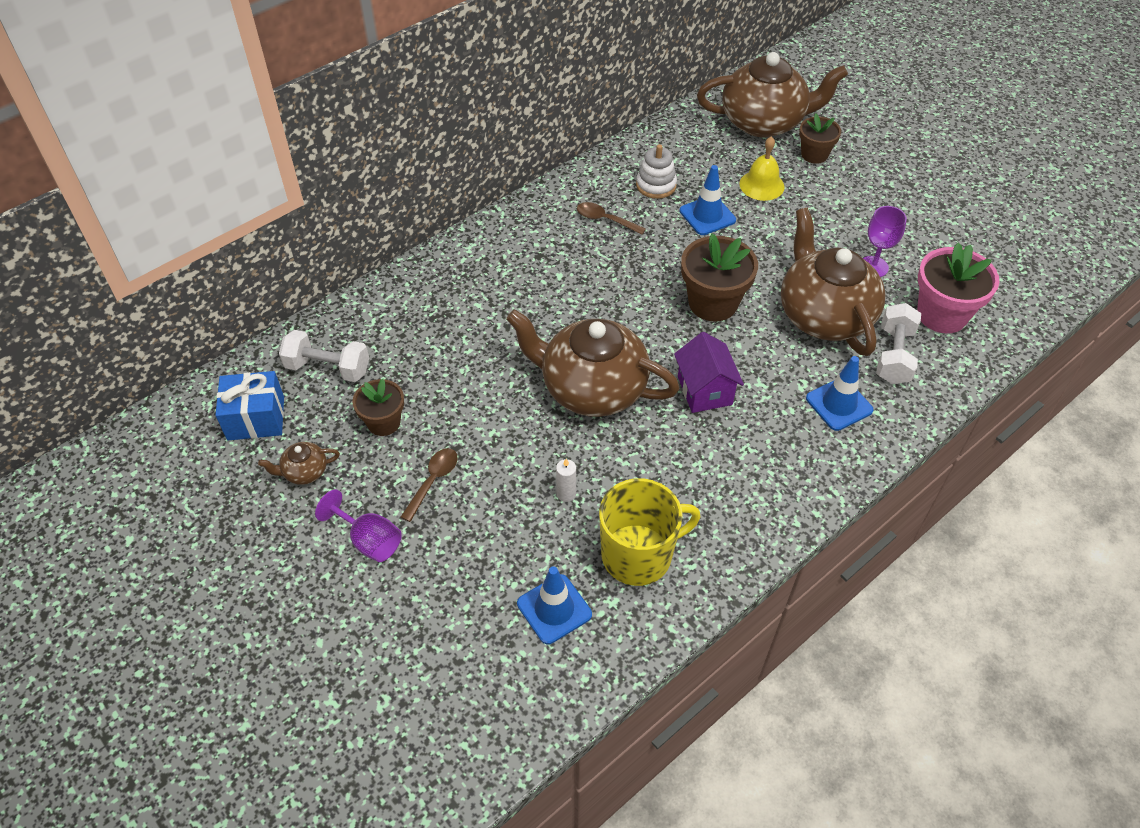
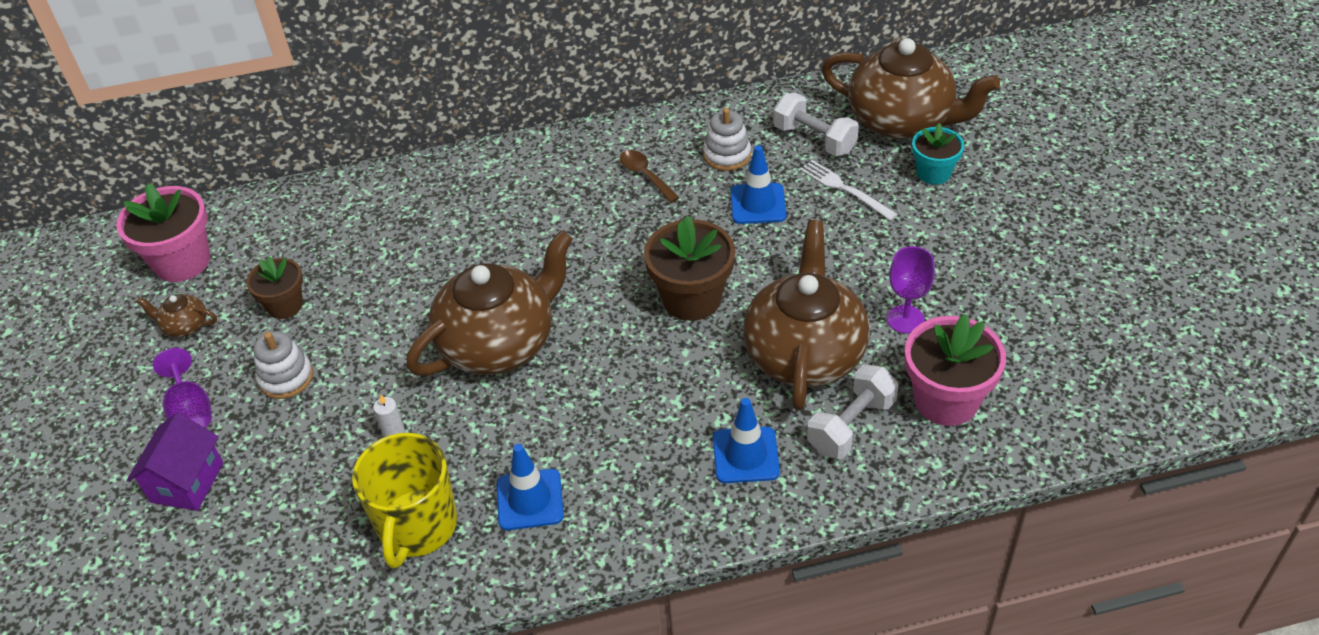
camera: 30 degrees right, 5 degrees down
blue gift [215,371,284,440] -> pink flower pot [116,183,210,282]
white dumbbell [279,330,369,382] -> white dumbbell moved to [773,93,859,156]
brown spoon [401,448,458,522] -> white stacking toy [254,331,313,399]
brown teapot [506,309,679,417] -> brown teapot turned 90 degrees clockwise [406,230,573,376]
blue traffic cone [517,566,592,644] -> blue traffic cone moved to [497,444,564,530]
yellow mug [599,478,701,586] -> yellow mug turned 90 degrees clockwise [352,433,457,568]
purple house [674,332,744,413] -> purple house moved to [127,412,223,511]
yellow bell [739,136,784,201] -> white fork [800,160,898,221]
brown flower pot [799,113,841,164] -> turquoise flower pot [912,123,964,185]

